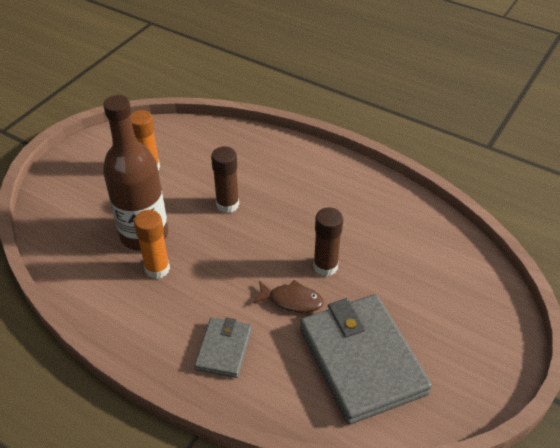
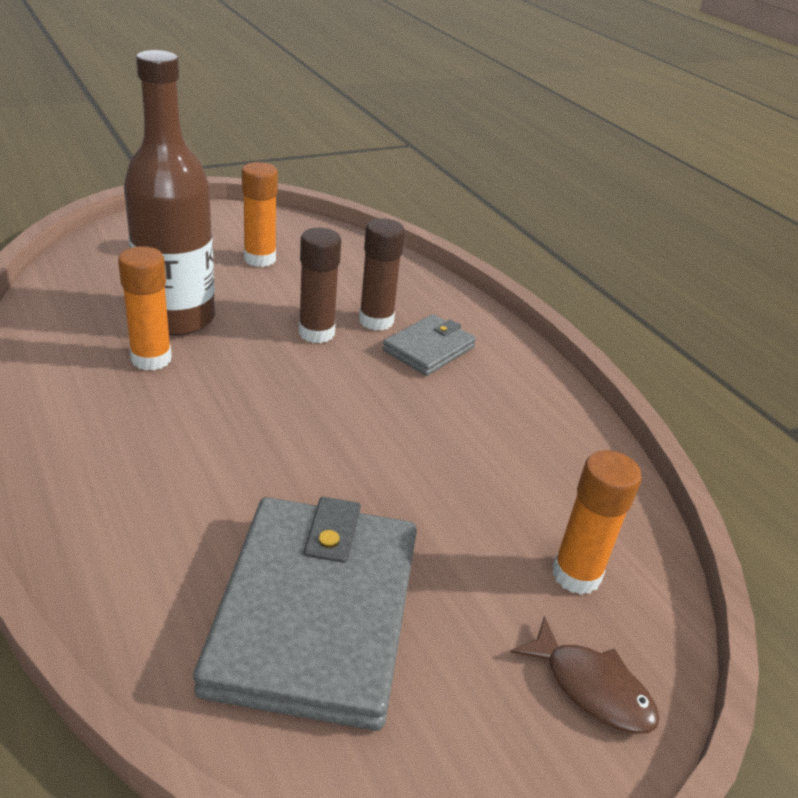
camera: 25 degrees right, 10 degrees down
grey wallet [194,317,252,378] -> grey wallet moved to [383,314,476,376]
brown fish [253,280,324,313] -> brown fish moved to [510,616,660,734]
brown glue stick [313,207,343,276] -> brown glue stick moved to [359,219,405,330]
none -> orange glue stick [552,450,642,595]

